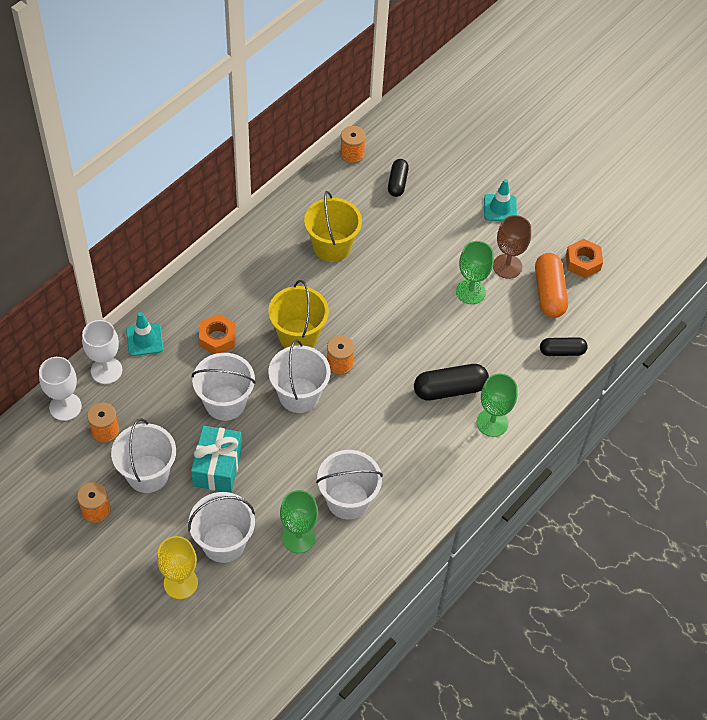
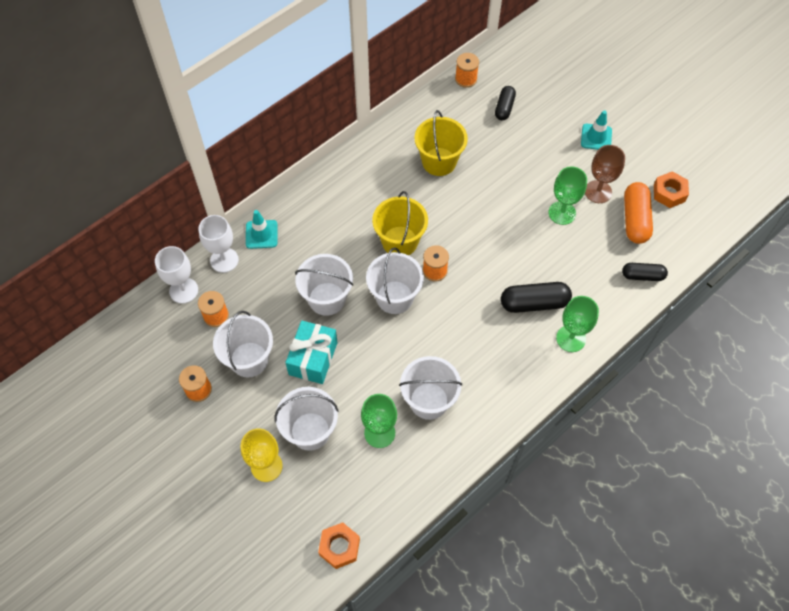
camera: 10 degrees right, 5 degrees up
orange nut [199,314,236,354] -> orange nut moved to [318,522,360,569]

